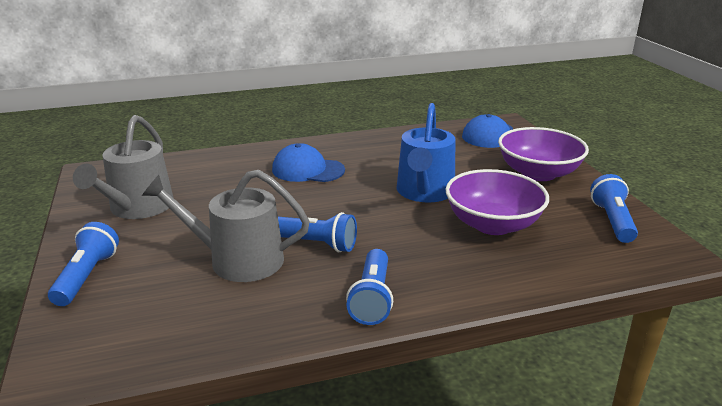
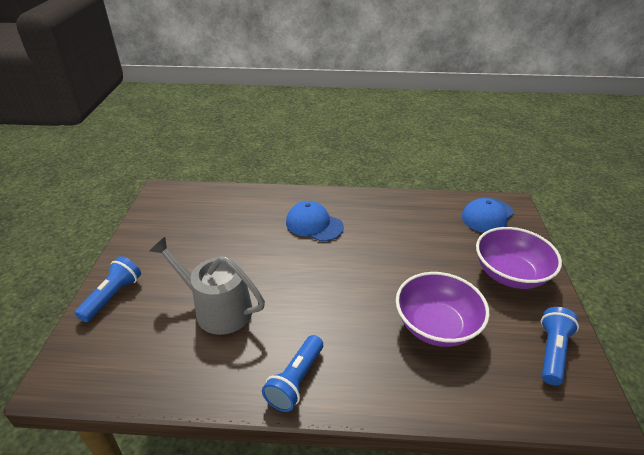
camera: 20 degrees right, 10 degrees up
grey watering can [73,115,173,219] -> none
blue flashlight [278,212,357,252] -> none
blue watering can [396,103,455,203] -> none

